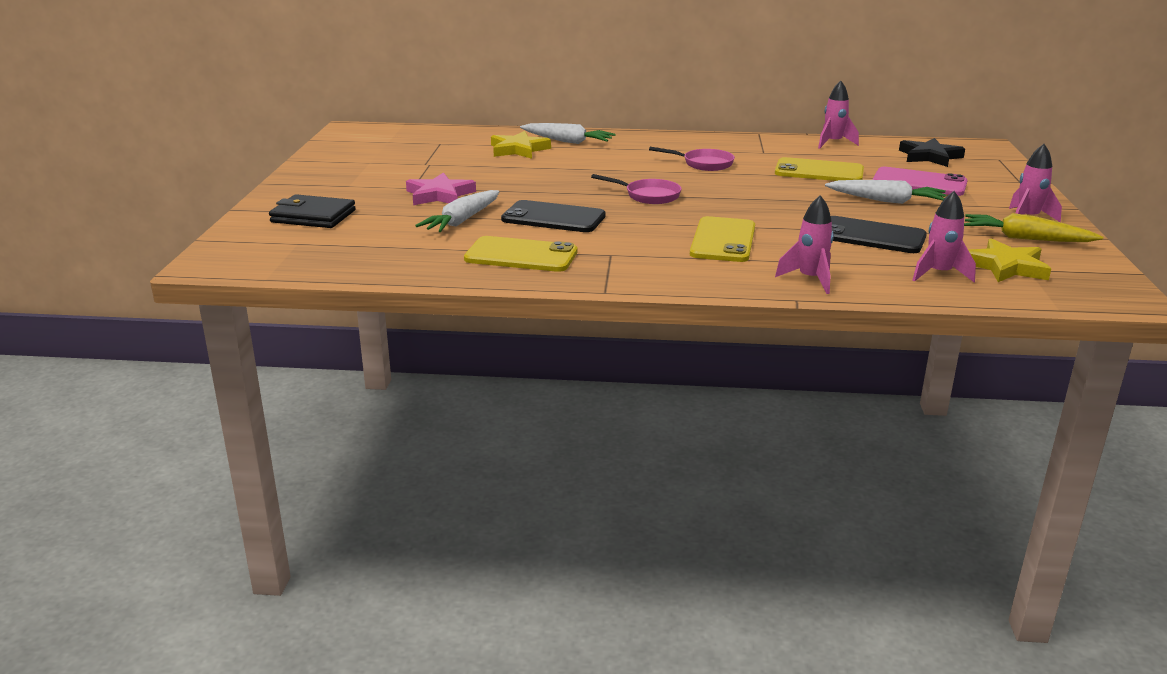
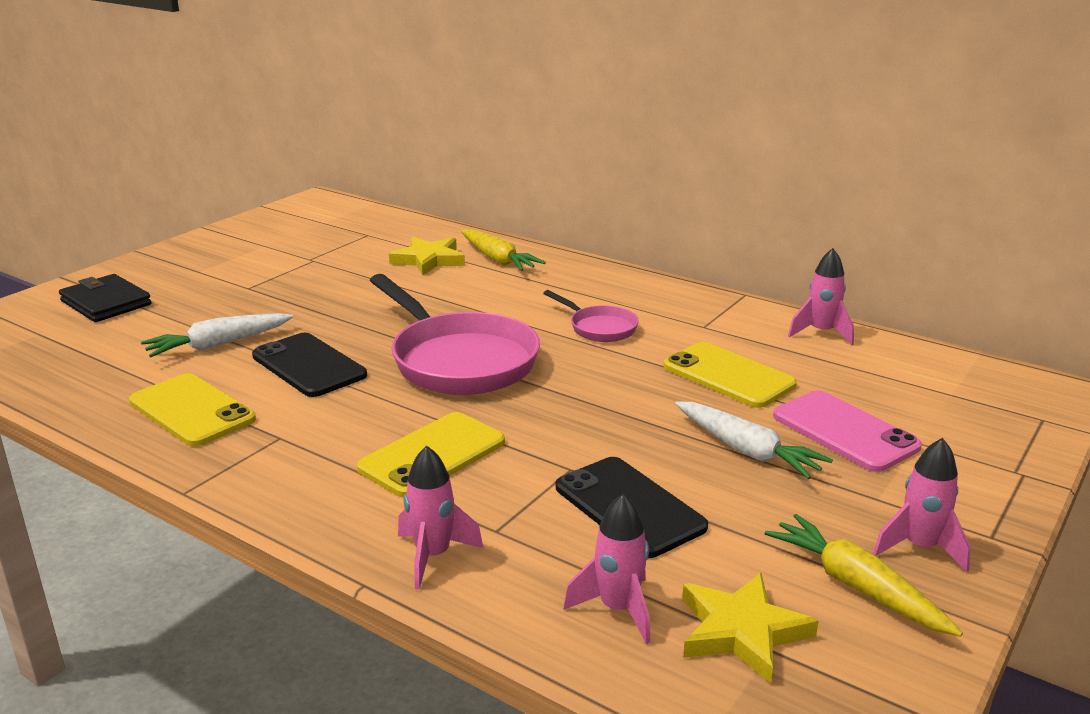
camera: 30 degrees right, 0 degrees up
pink star [406,172,476,205] -> none
white carrot [520,123,615,144] -> yellow carrot [461,229,546,271]
pink pan [591,174,682,204] -> pink pan [370,274,540,395], size x2.03
black star [899,138,965,167] -> none

